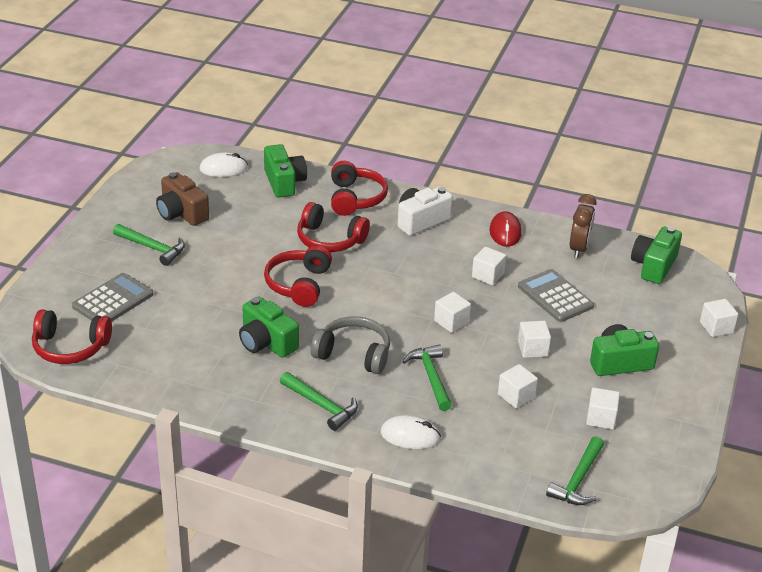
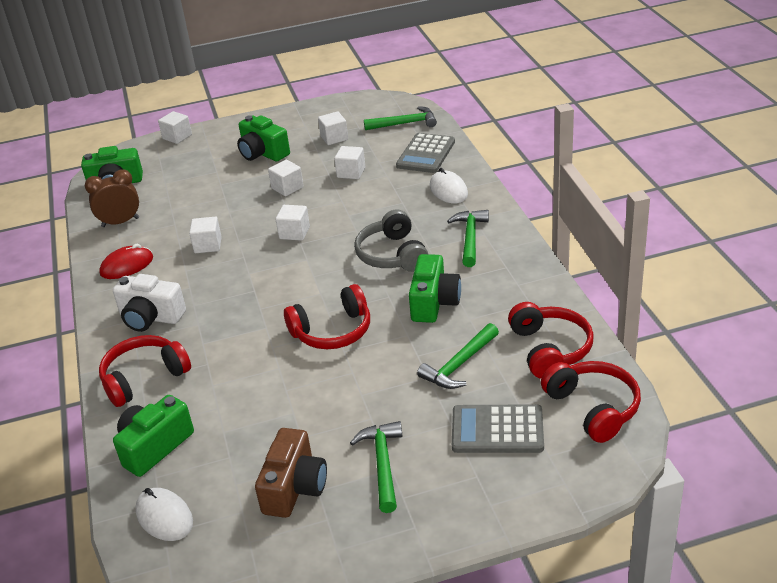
camera: 120 degrees left, 0 degrees up
red headphones [297,202,370,252] -> red headphones moved to [508,302,594,379]
green hammer [402,345,452,411] -> green hammer moved to [417,323,499,389]
grey calculator [518,269,594,322] -> grey calculator moved to [396,133,455,173]

